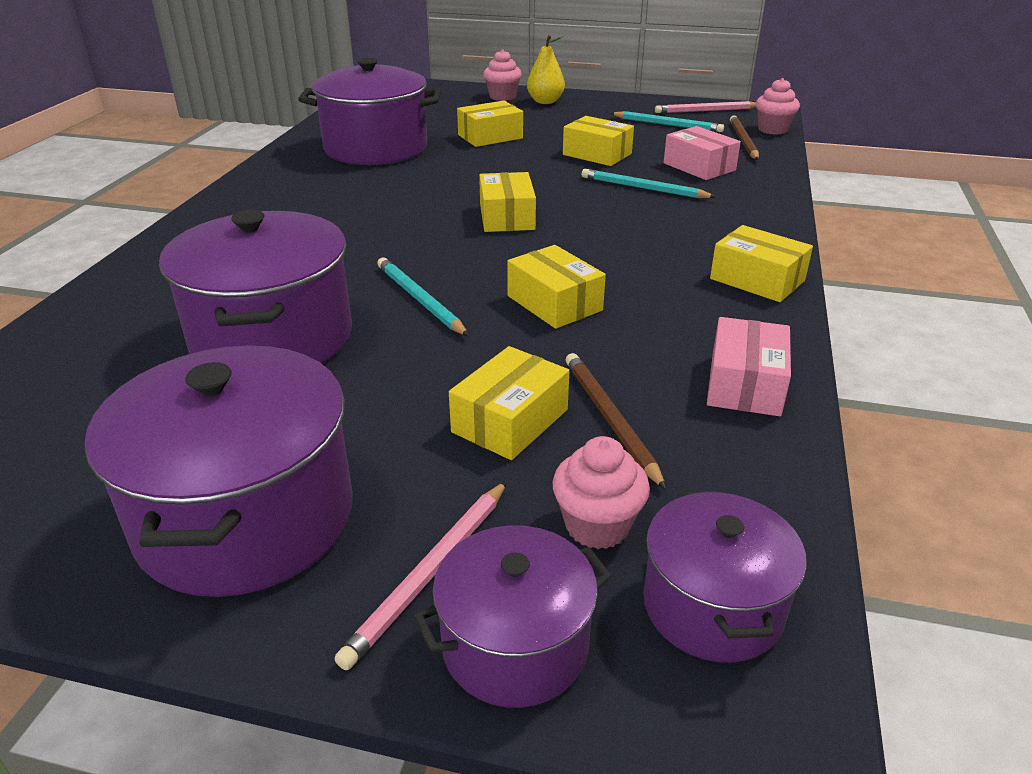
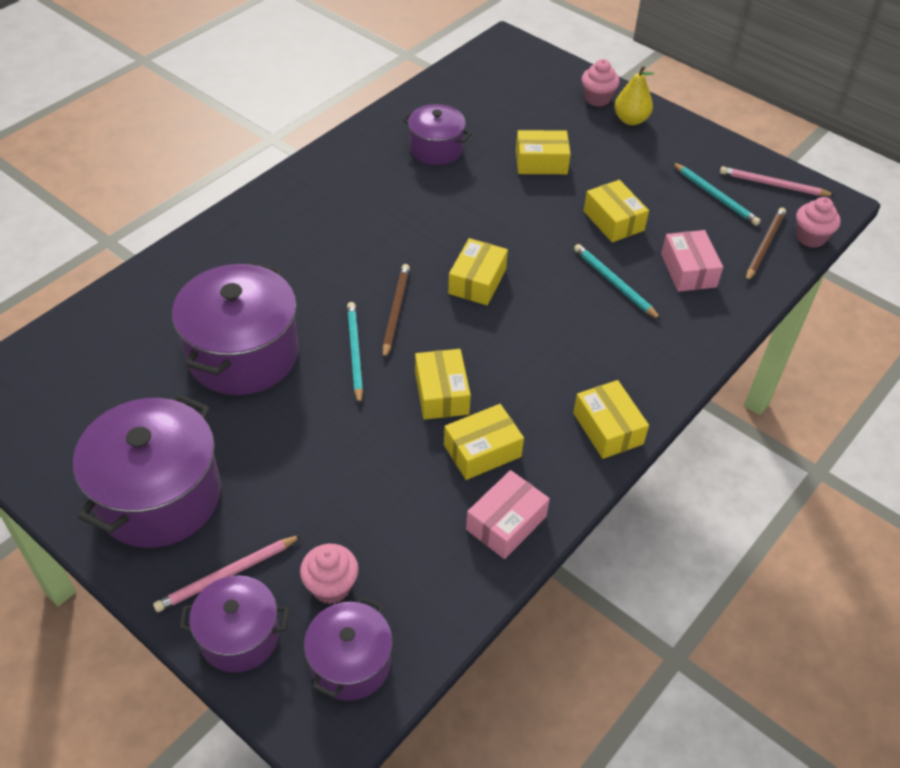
camera: 25 degrees right, 15 degrees up
purple pot [298,58,441,165] -> purple pot [402,104,472,165], size x0.58
yellow box [449,346,569,460] -> yellow box moved to [444,404,524,480]
brown pencil [566,353,666,490] -> brown pencil moved to [383,264,410,359]

